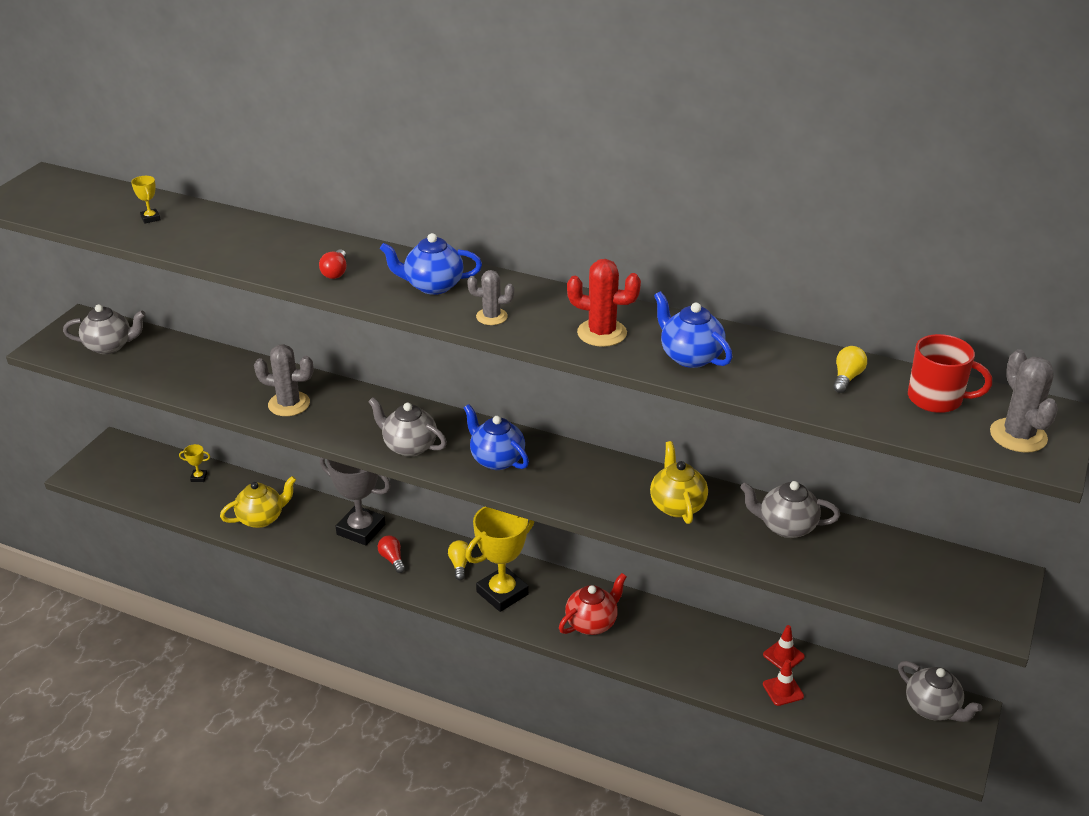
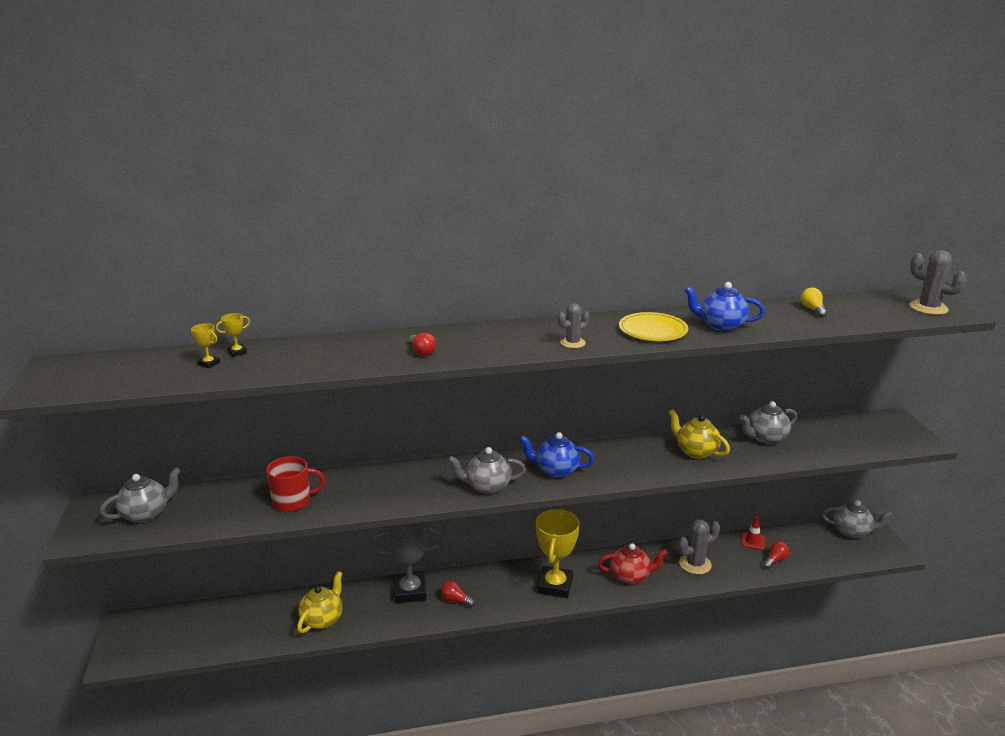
camera: 35 degrees left, 10 degrees down
yellow trophy [179,444,210,482] -> yellow trophy moved to [216,313,250,357]
grey cactus [254,344,314,416] -> grey cactus moved to [678,520,720,574]
blue teapot [380,233,482,295] -> none
yellow light bulb [448,540,468,580] -> none
red teapot [559,573,627,635] -> red teapot turned 75 degrees clockwise [598,543,668,584]
red cactus [567,259,641,347] -> yellow plate [619,312,688,341]
red traffic cone [763,659,804,706] -> red light bulb [763,542,789,569]
red mug [908,334,992,413] -> red mug moved to [266,456,325,512]

